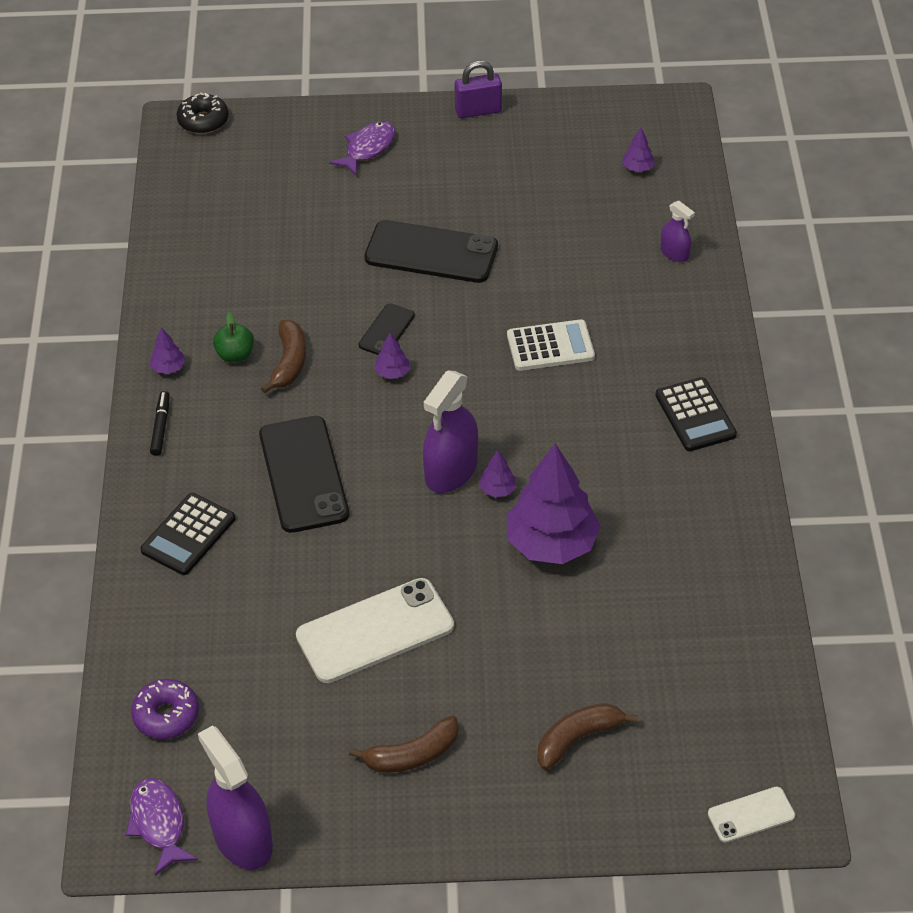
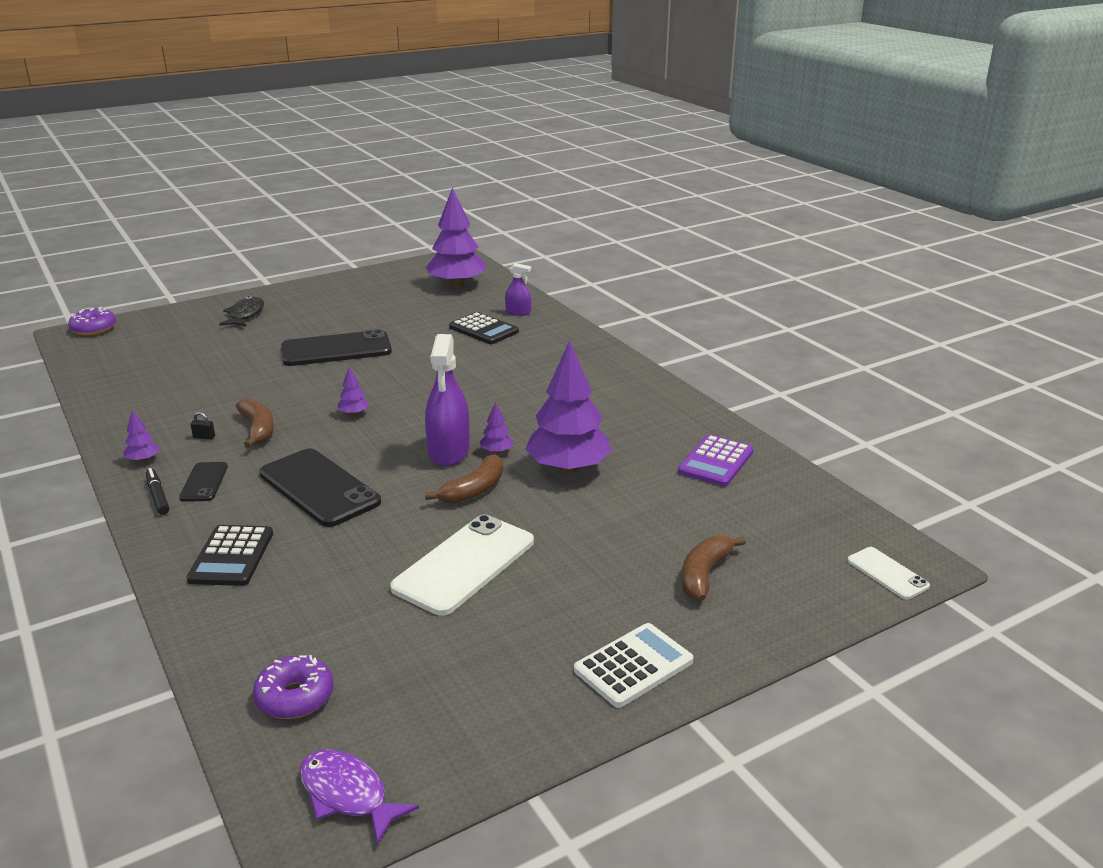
camera: 30 degrees left, 20 degrees down
black donut [177,93,229,134] -> purple donut [68,307,116,335]
purple spray bottle [198,725,273,870] -> none
green apple [213,312,254,362] -> black padlock [190,412,215,440]
purple fish [329,121,396,176] -> black fish [219,296,264,327]
brown banana [349,716,459,773] -> brown banana moved to [425,454,503,504]
black phone [358,303,415,355] -> black phone moved to [179,462,228,502]
purple padlock [455,61,502,118] -> none
white calculator [507,319,595,371] -> white calculator moved to [574,623,693,708]
purple tree [622,128,655,172] -> purple tree [426,188,486,288], size x2.44
black calculator [655,377,737,451] -> black calculator moved to [449,312,519,344]
white phone [708,787,795,843] -> white phone turned 75 degrees counterclockwise [847,547,930,599]
none -> purple calculator [678,434,754,487]

